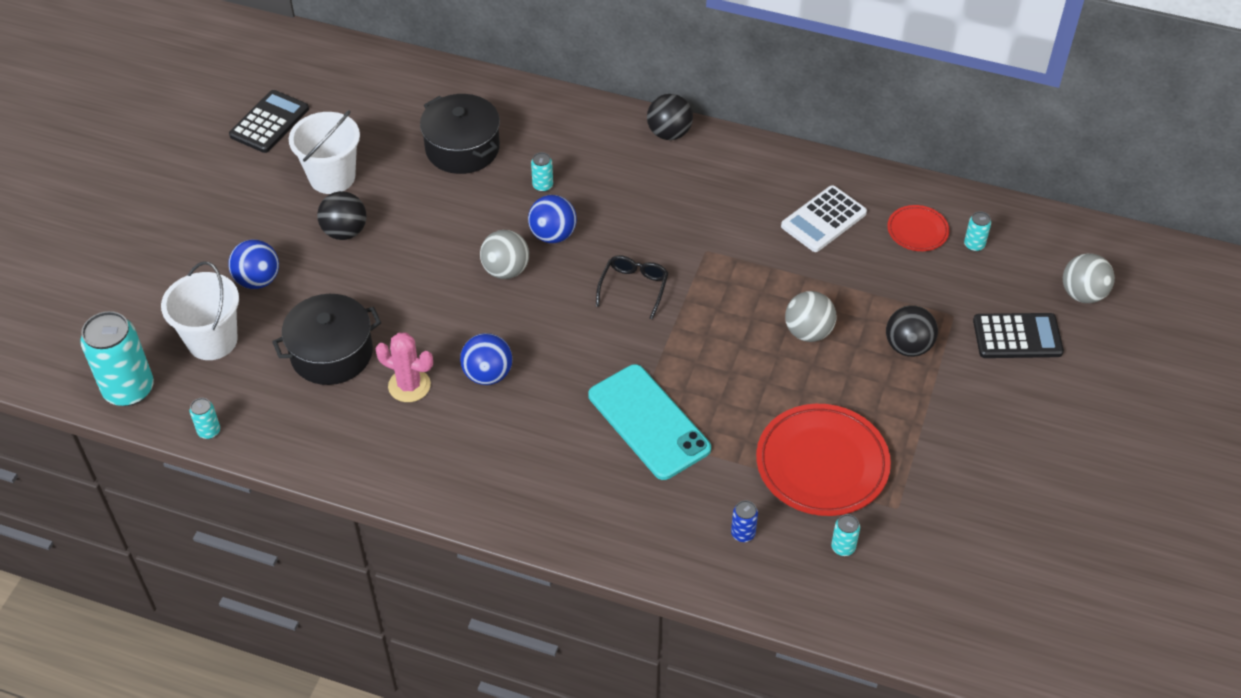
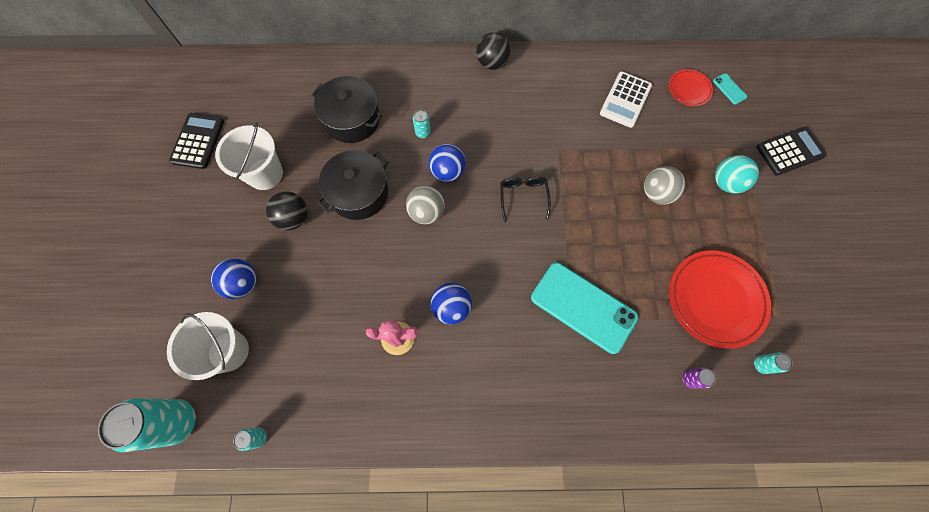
camera: 20 degrees left, 20 degrees up
black pot [272,294,381,385] -> black pot moved to [317,150,389,220]
blue can [731,500,758,542] -> purple can [682,368,716,389]
black ball [886,305,938,357] -> turquoise ball [715,155,759,194]
turquoise can [964,211,991,251] -> turquoise phone [713,73,747,105]
grey ball [1063,253,1115,303] -> none

